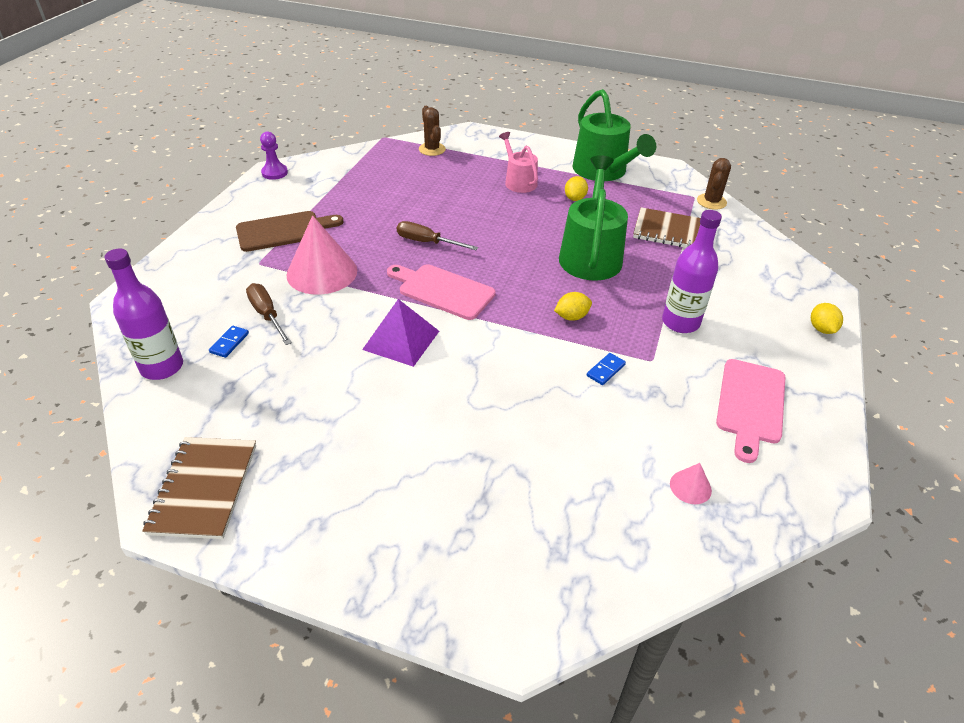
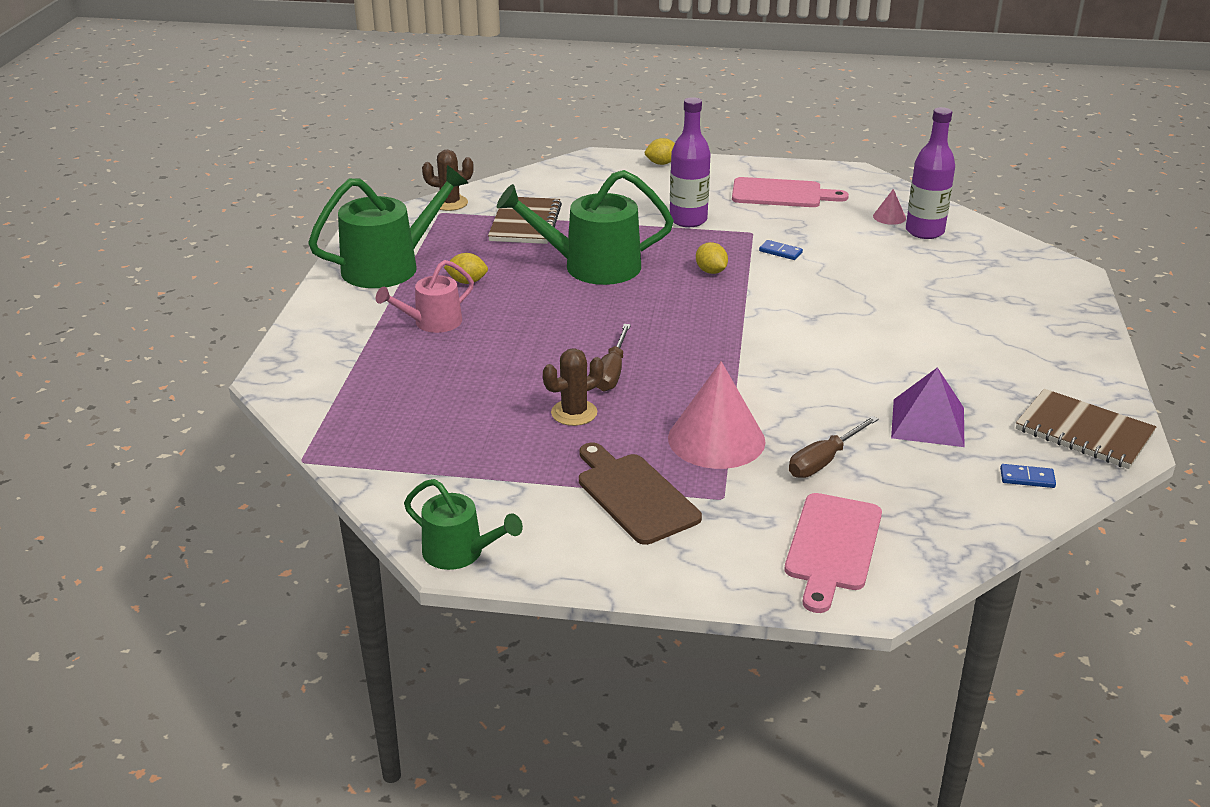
camera: 100 degrees left, 10 degrees down
purple bottle [105,249,183,380] -> purple bottle moved to [906,107,955,239]
brown notebook [142,437,256,539] -> brown notebook turned 45 degrees clockwise [1016,389,1156,469]
blue domino [209,326,249,358] -> blue domino moved to [1000,464,1056,488]
purple pawn [260,132,288,180] -> green watering can [404,479,523,570]
purple pyramid [362,299,439,367] -> purple pyramid moved to [891,367,964,447]
pink cutting board [387,264,496,320] -> pink cutting board moved to [785,493,882,613]
brown cactus [419,106,446,156] -> brown cactus moved to [543,348,604,426]

